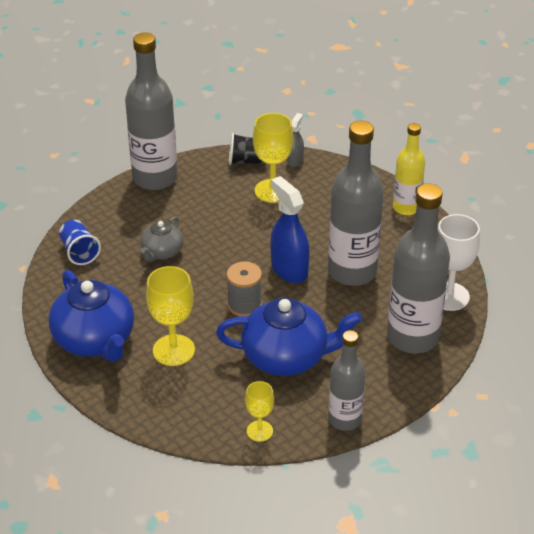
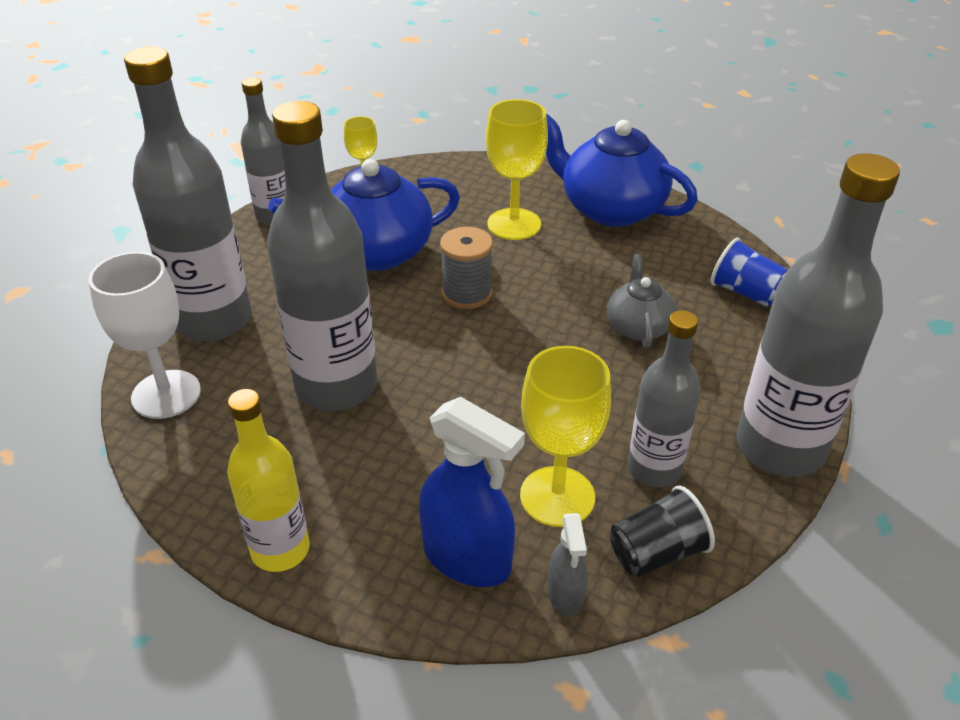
camera: 155 degrees right, 0 degrees up
blue spray bottle [271,176,309,283] -> blue spray bottle moved to [419,397,525,587]
none -> grey bottle [628,310,701,487]

